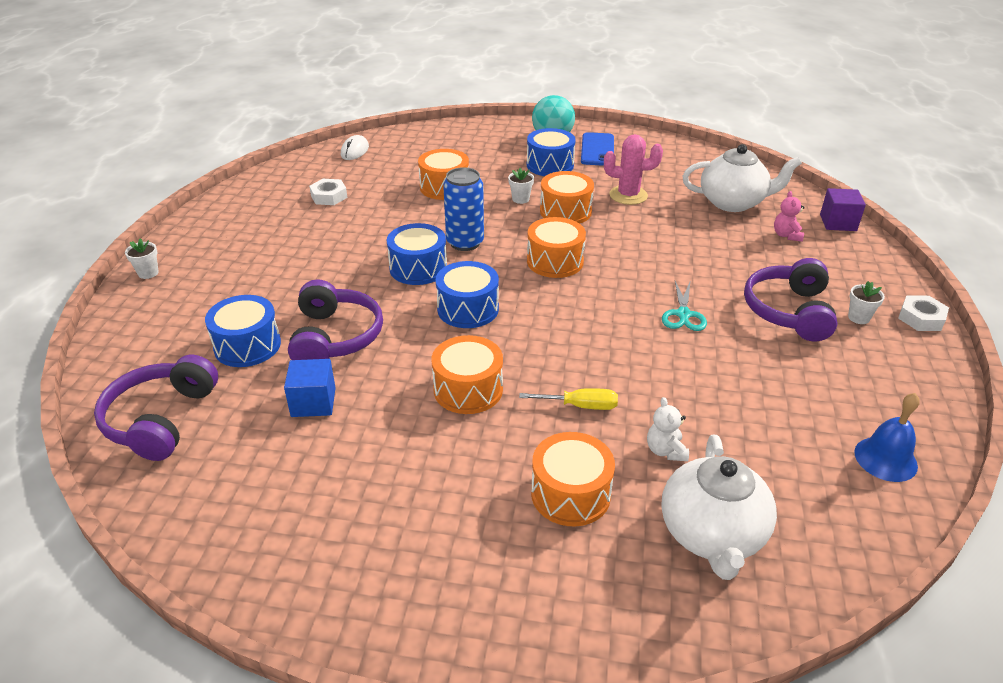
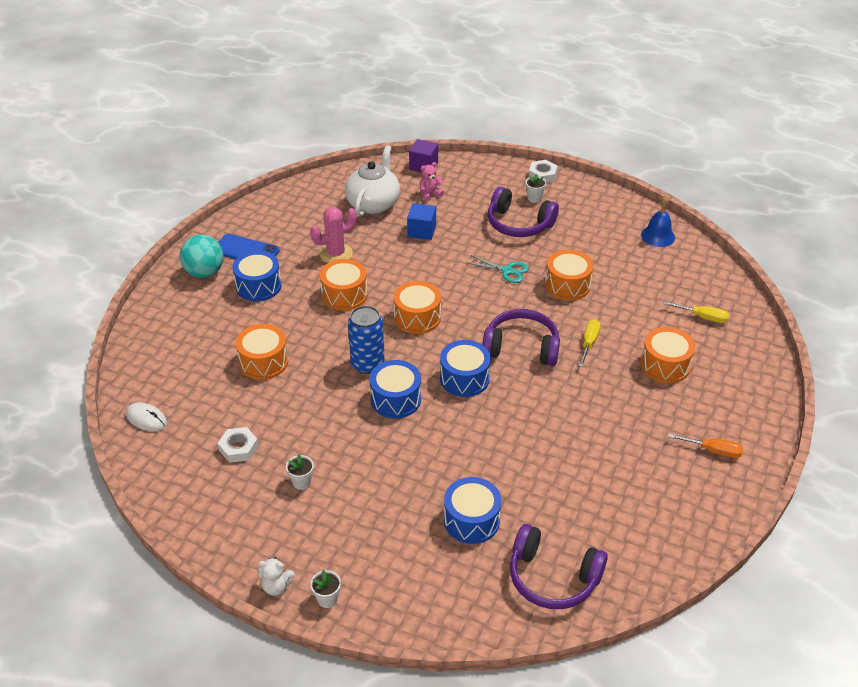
camera: 75 degrees left, 5 degrees up
blue cube [284,359,336,417] -> blue cube moved to [407,203,436,240]
purple headphones [288,279,383,360] -> purple headphones moved to [482,309,560,366]
orange drum [432,335,503,414] -> orange drum moved to [545,250,593,301]
white flower pot [508,168,534,204] -> white flower pot moved to [286,454,314,490]
pink cactus [604,134,663,205] -> pink cactus turned 45 degrees clockwise [310,207,357,263]
white teddy bear [647,397,689,461] -> white teddy bear moved to [258,557,294,596]
white teapot [661,435,777,580] -> yellow screwdriver [664,301,729,323]
pink teddy bear [774,191,805,242] -> pink teddy bear turned 135 degrees clockwise [420,162,444,201]
none -> orange screwdriver [668,433,743,458]

